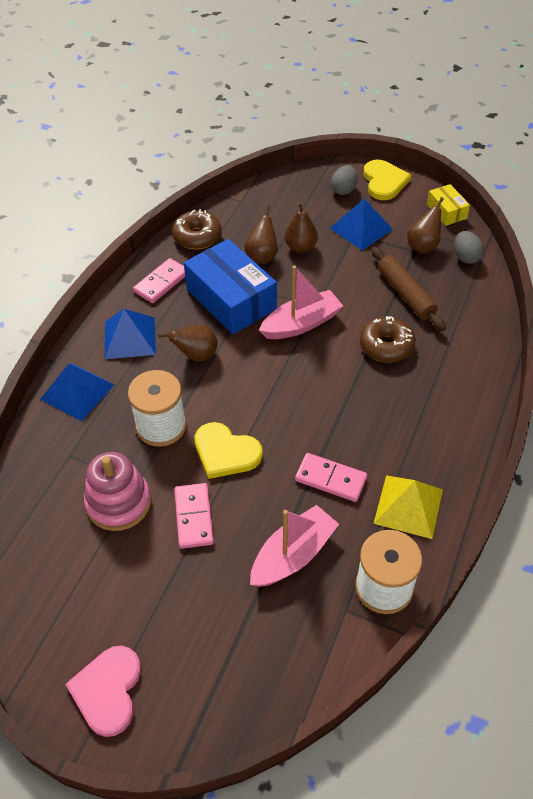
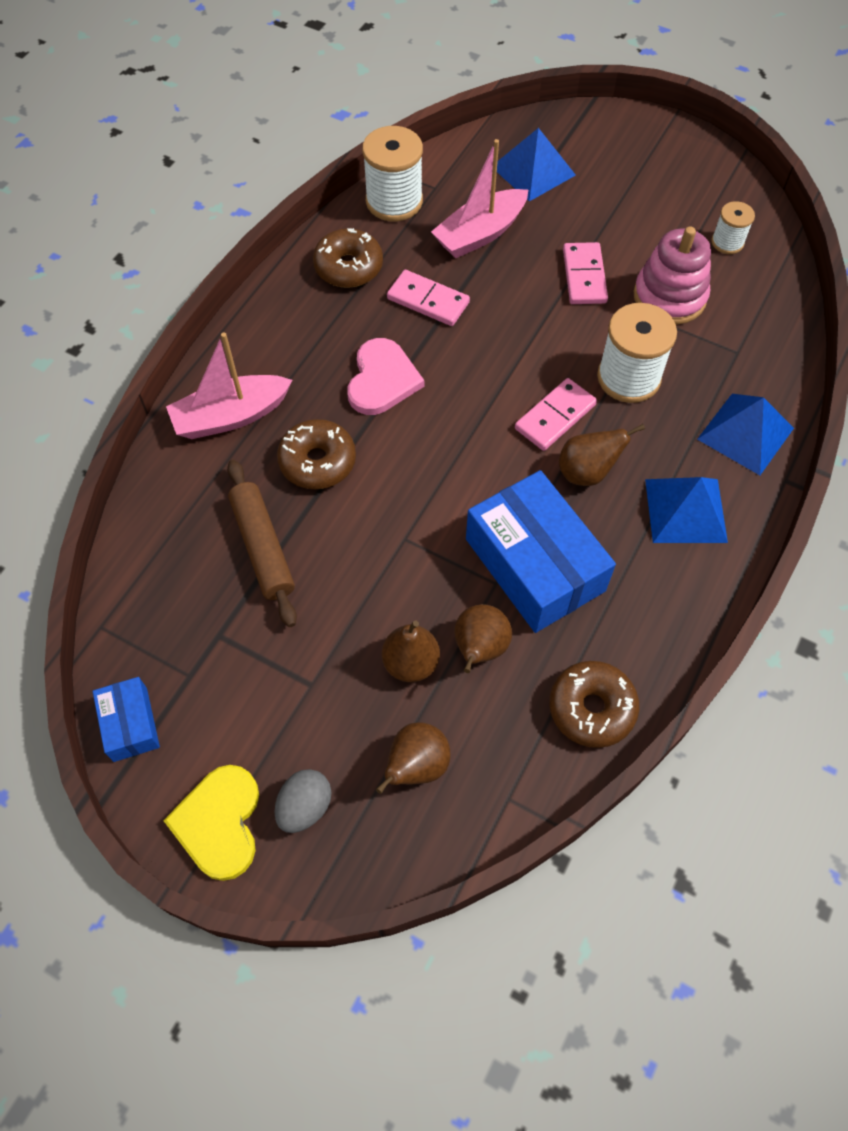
camera: 175 degrees left, 10 degrees up
pink heart [65,646,141,737] -> pink heart moved to [347,338,424,415]
pink domino [133,258,185,303] -> pink domino moved to [515,378,597,451]
yellow heart [194,422,263,479] -> none
pink boat [259,265,343,339] -> pink boat moved to [166,332,292,439]
blue pyramid [330,199,393,251] -> blue pyramid moved to [497,128,576,201]
yellow pyramid [373,475,443,539] -> brown donut [313,228,383,288]
brown pear [407,197,444,254] -> brown pear moved to [376,722,451,794]
yellow box [427,184,470,226] -> blue box [93,677,160,762]
grey egg [454,231,484,264] -> none
none -> white spool [711,201,755,254]

